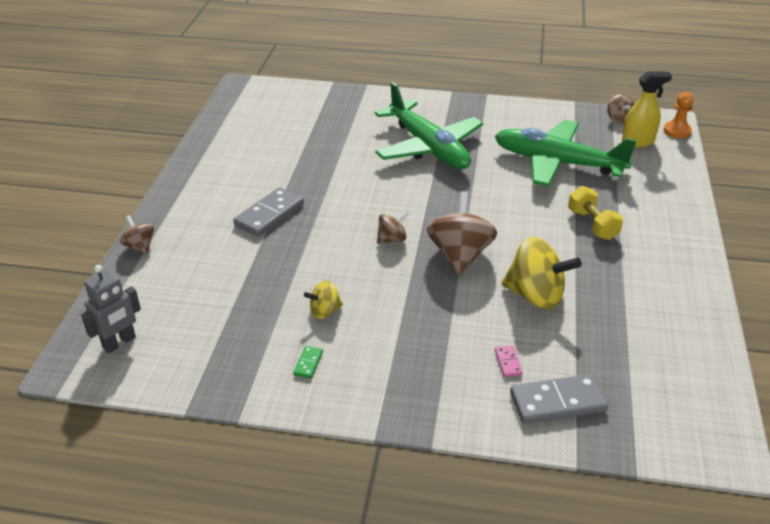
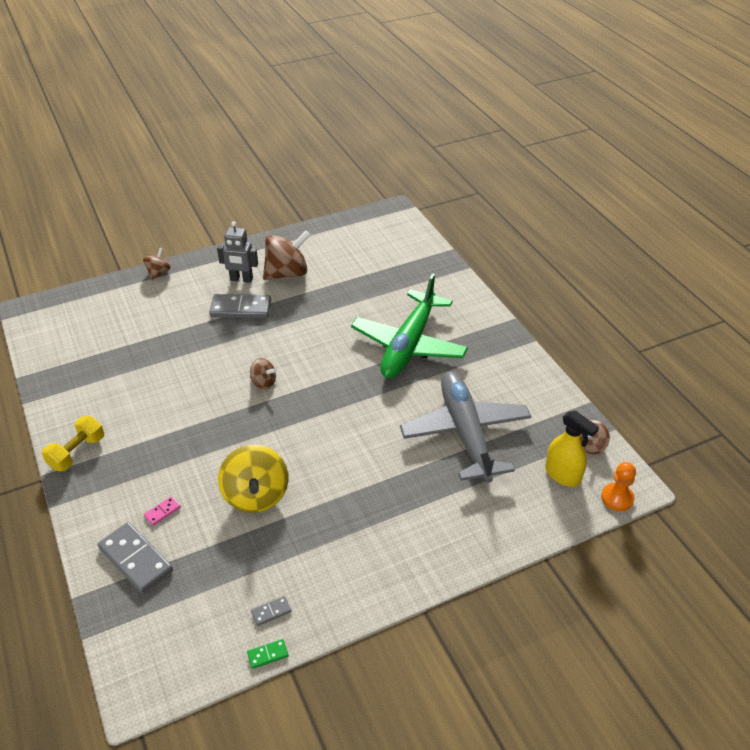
camera: 55 degrees right, 5 degrees up
grey robot [81,265,141,353] -> grey robot moved to [217,221,258,283]
green domino [293,346,323,379] -> green domino moved to [247,639,289,669]
yellow spinning top [304,280,343,319] -> none
brown spinning top [427,191,497,275] -> brown spinning top moved to [263,231,310,280]
green plane [495,120,637,187] -> grey plane [400,371,531,483]
yellow dumbbell [568,186,623,240] -> yellow dumbbell moved to [42,416,104,471]
none -> grey domino [251,596,291,626]

